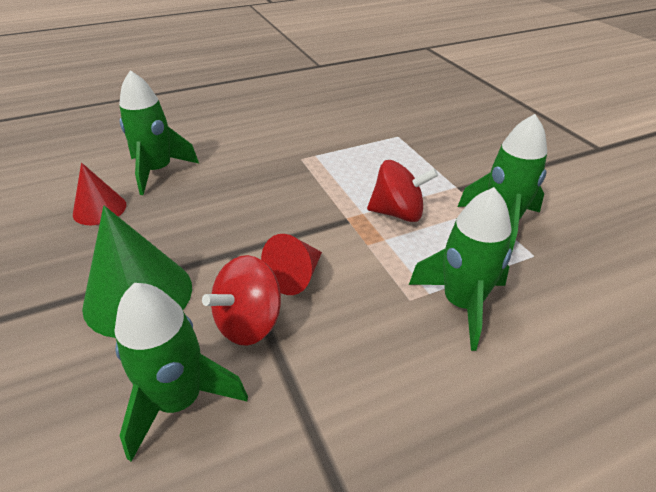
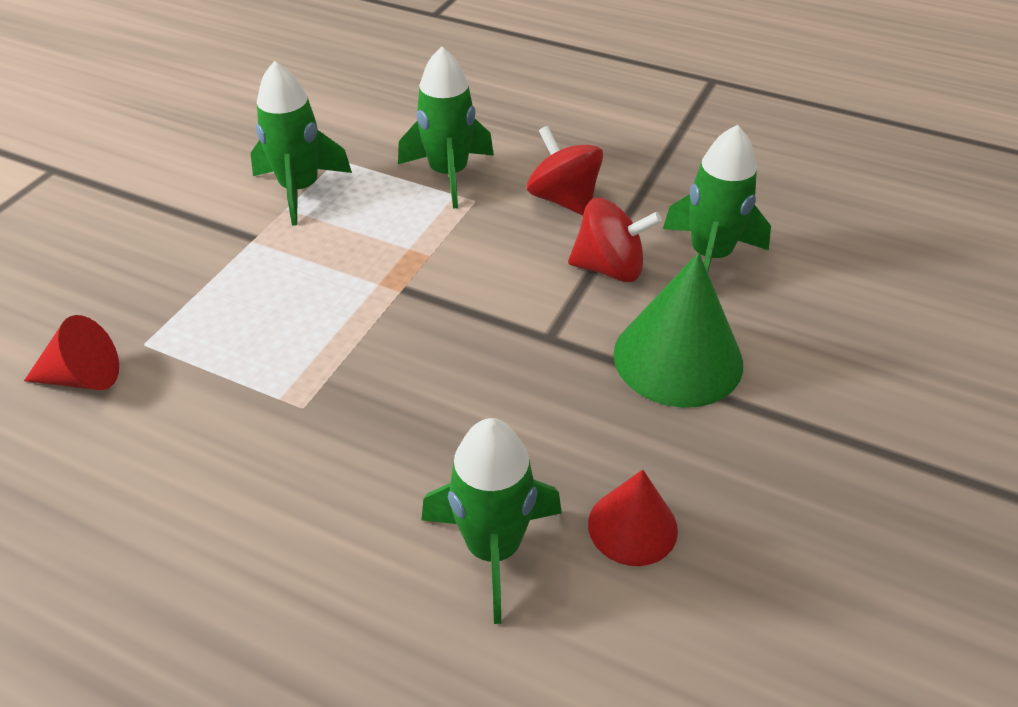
camera: 130 degrees left, 5 degrees up
red cone [261,234,322,295] -> red cone moved to [24,315,119,390]
red spinning top [367,160,438,222] -> red spinning top moved to [527,126,603,216]

